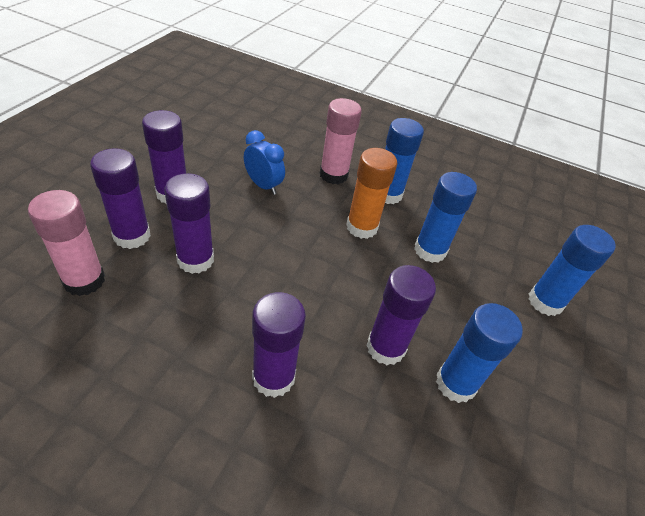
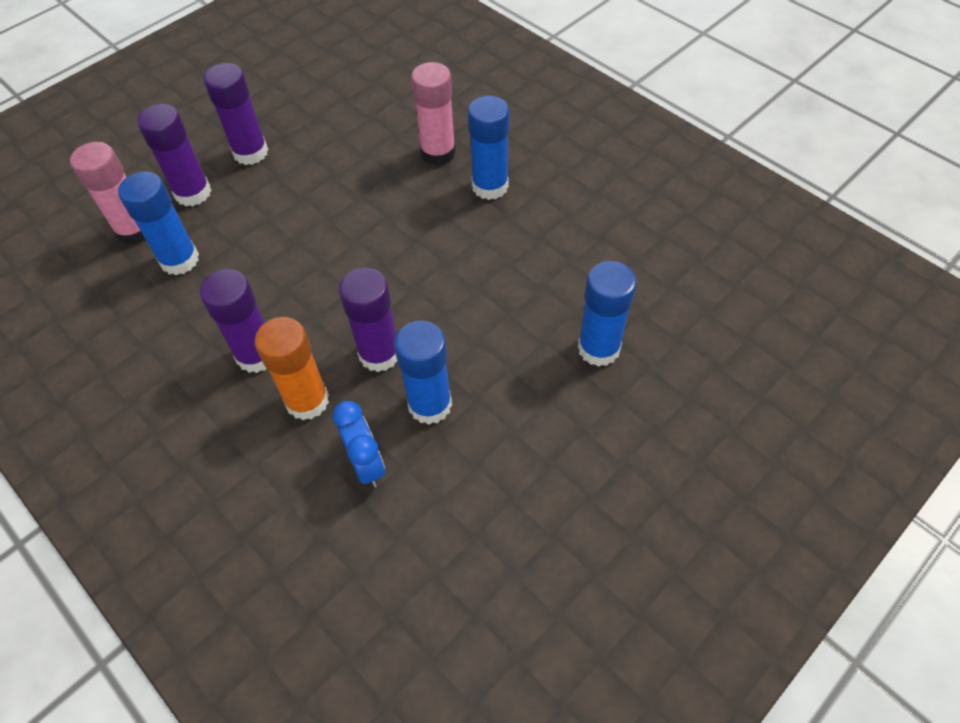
camera: 30 degrees right, 10 degrees up
purple glue stick [164,173,214,274] -> none
blue clock [244,130,285,195] -> blue clock moved to [333,401,385,487]
orange glue stick [346,148,398,239] -> orange glue stick moved to [255,317,329,420]
blue glue stick [414,172,477,263] -> blue glue stick moved to [118,172,199,275]

